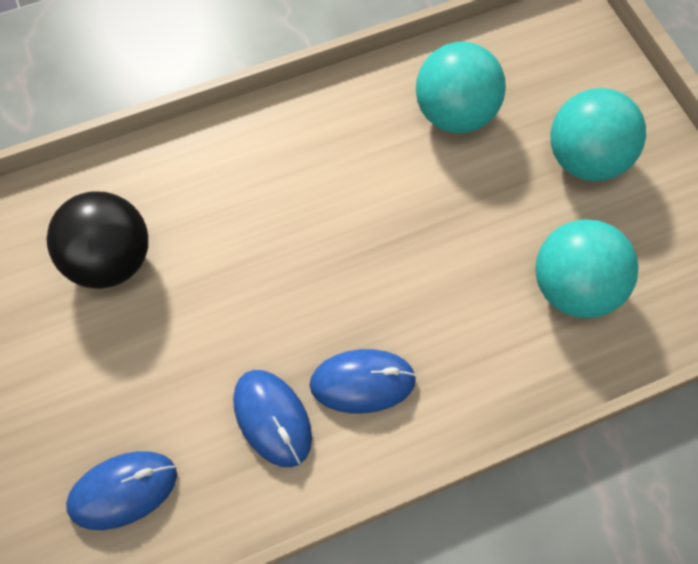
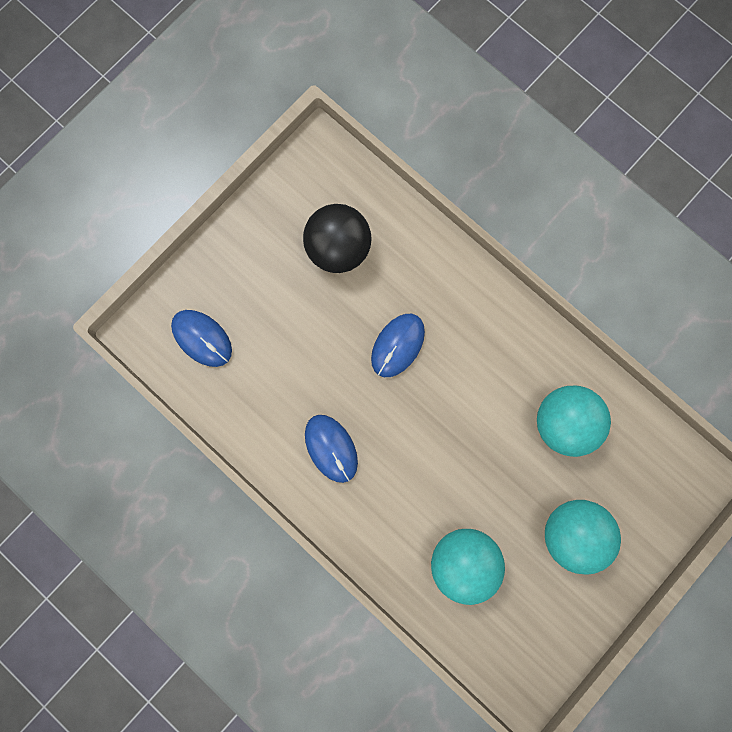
camera: 65 degrees right, 15 degrees up
blue mouse [233,370,312,467] -> blue mouse moved to [371,314,425,377]

